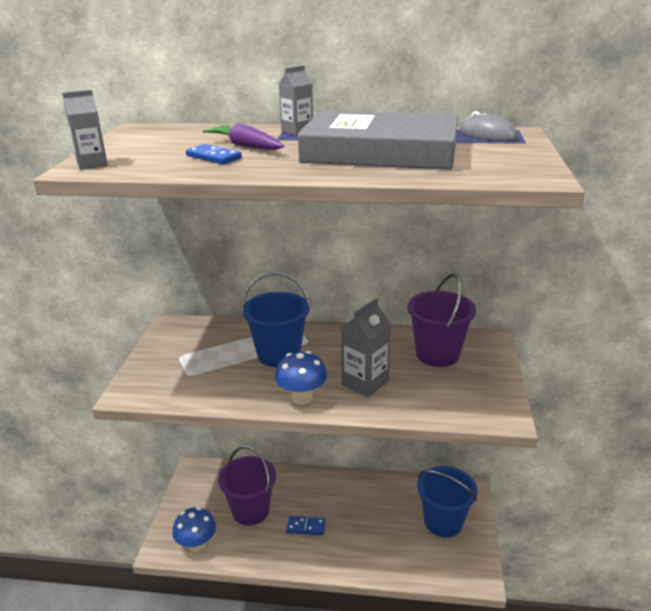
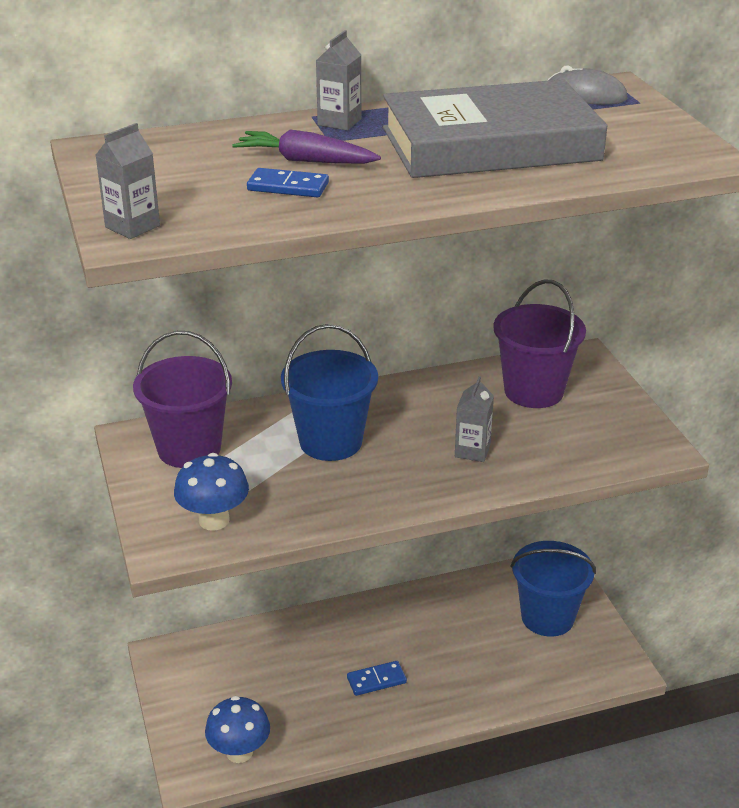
camera: 25 degrees left, 5 degrees up
purple bucket [218,446,276,526] -> purple bucket moved to [133,331,232,468]
blue mushroom [275,351,327,405] -> blue mushroom moved to [174,453,249,531]
grey carton [341,298,391,397] -> grey carton [455,376,494,462], size x0.65

